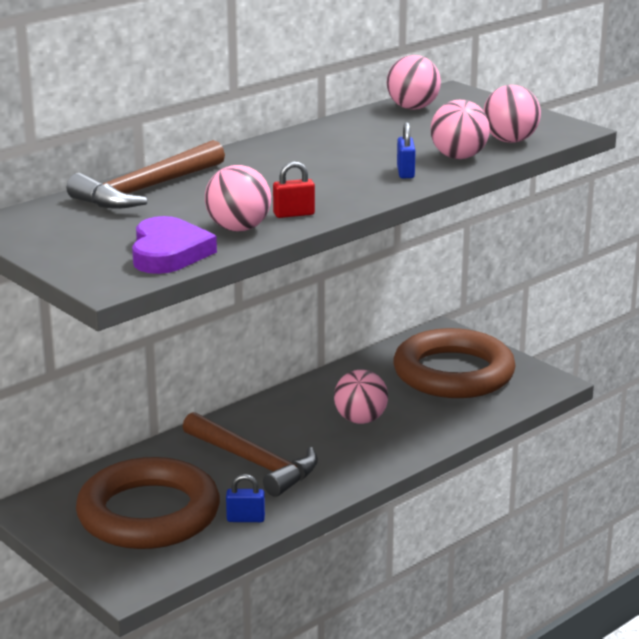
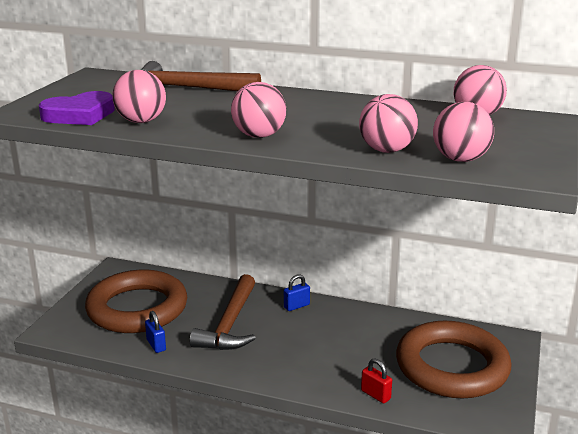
camera: 60 degrees right, 0 degrees up
red padlock [273,161,315,218] -> red padlock moved to [361,358,392,403]
pink ball [334,370,388,424] -> pink ball moved to [231,82,286,138]
blue padlock [397,122,416,178] -> blue padlock moved to [284,274,310,311]

